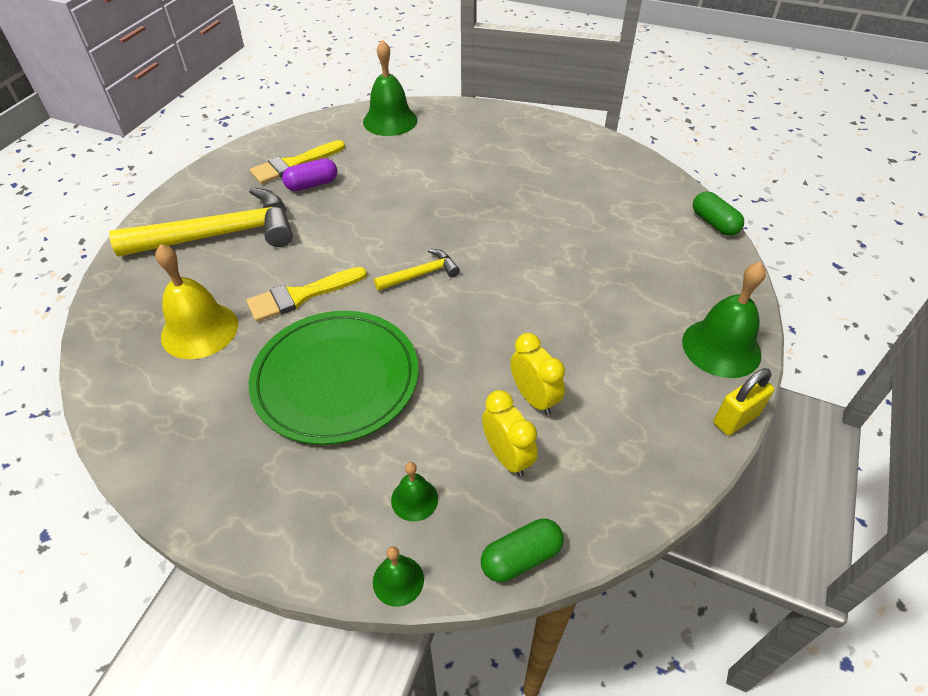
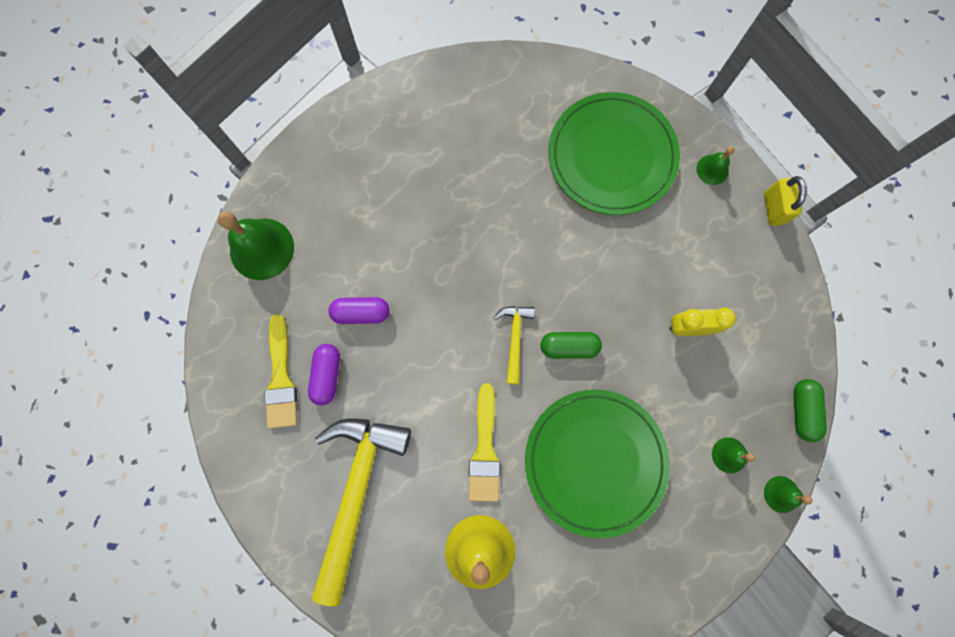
camera: 60 degrees left, 30 degrees up
yellow clock [482,390,538,477] -> none
green bell [682,262,766,378] -> green bell [697,146,735,185], size x0.51
green capsule [693,191,744,236] -> green capsule moved to [540,332,602,359]
none -> purple capsule [329,297,390,324]
none -> green plate [548,92,680,215]

